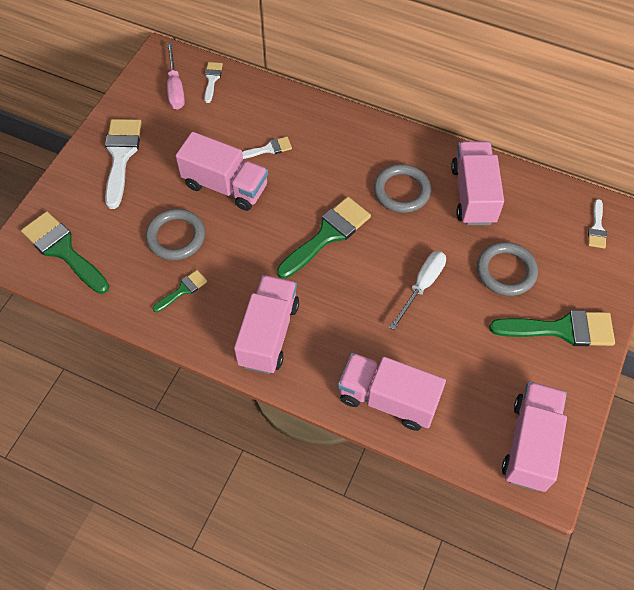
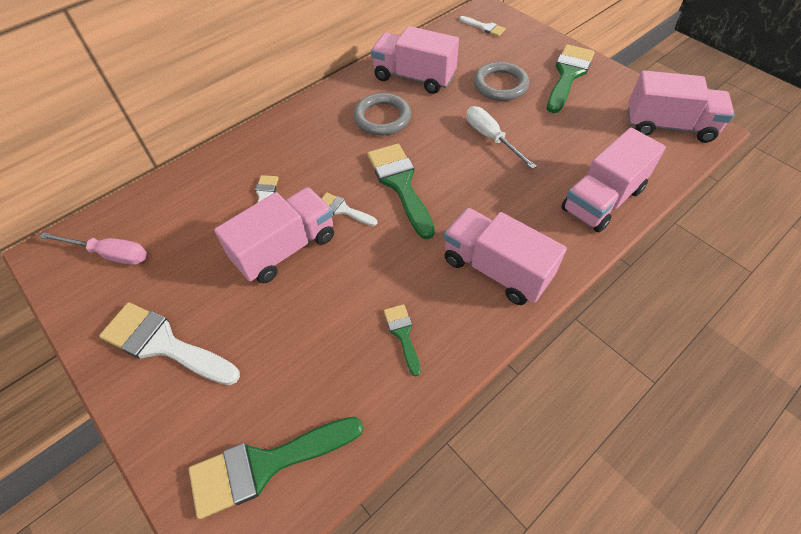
camera: 65 degrees left, 5 degrees down
grey ring [146,209,205,260] -> none
white brush [204,62,223,103] -> white brush moved to [321,193,377,226]
pink truck [502,381,567,492] -> pink truck turned 150 degrees clockwise [628,70,734,143]

